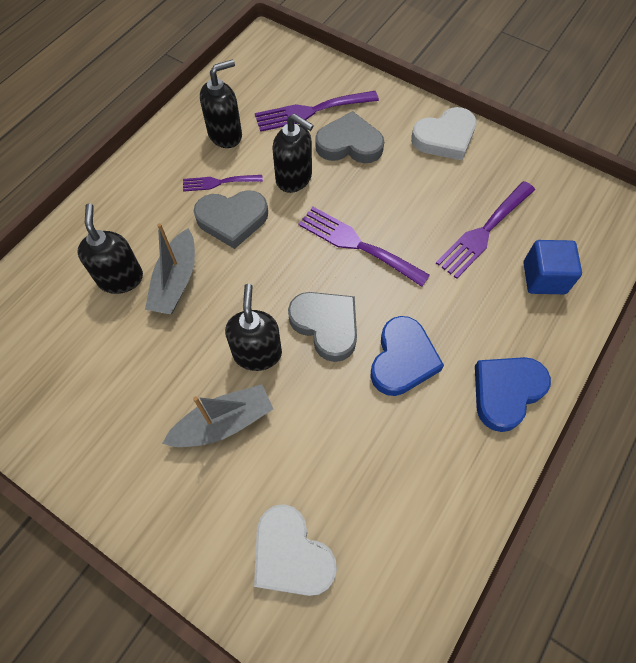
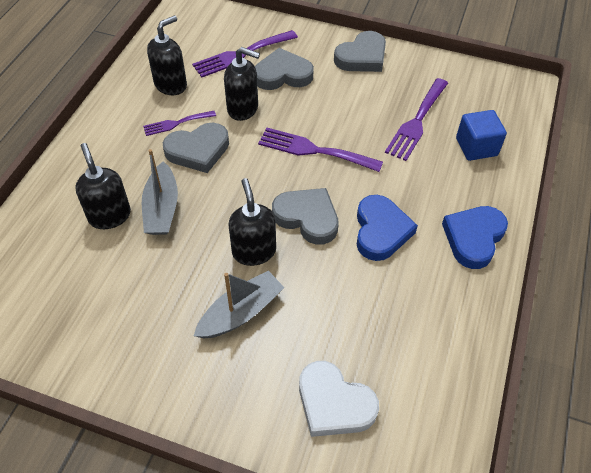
camera: 15 degrees left, 10 degrees down
white heart [411,107,477,160] -> grey heart [334,31,386,72]

